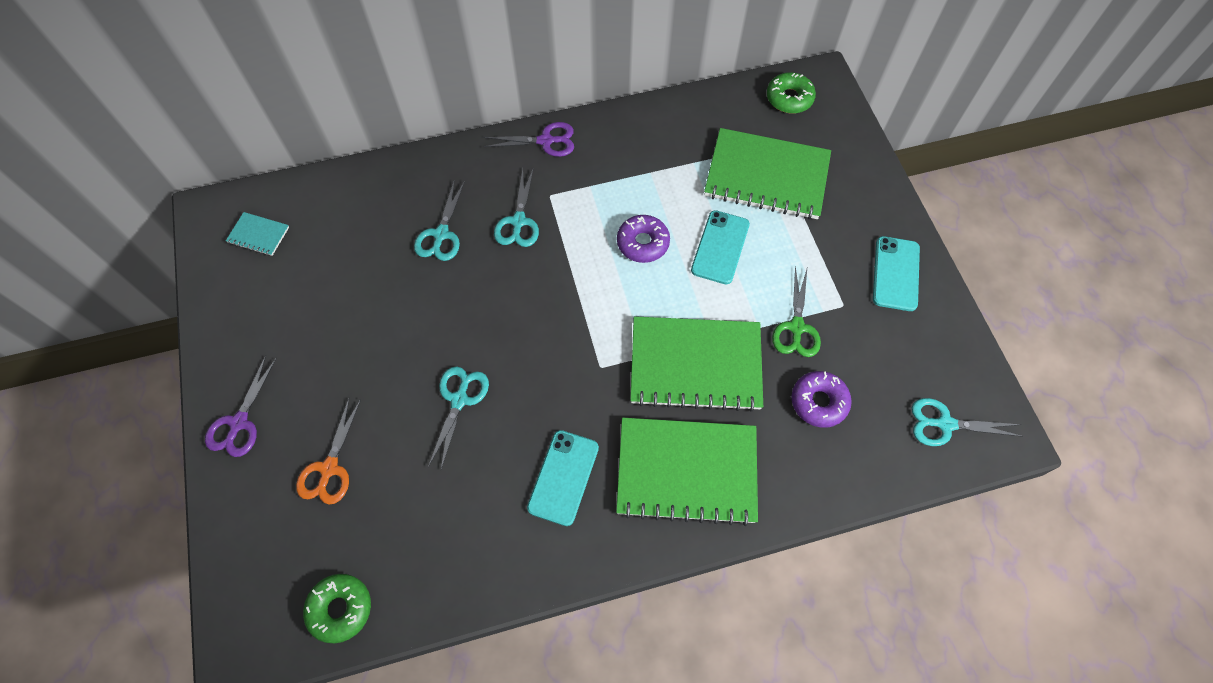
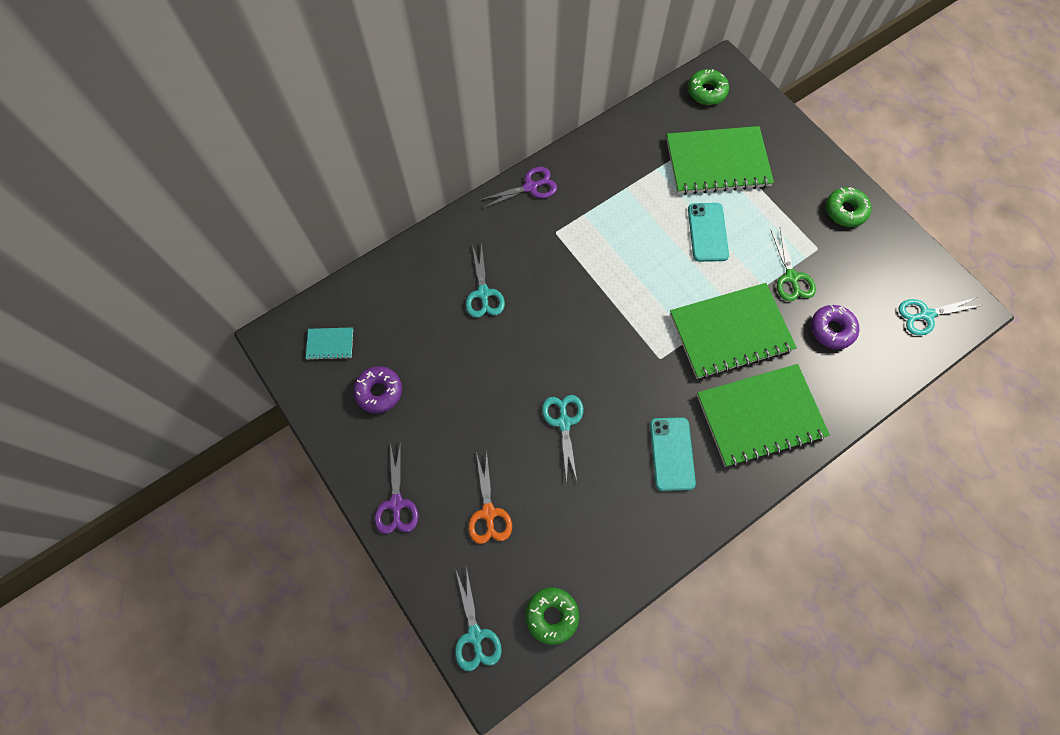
camera: 20 degrees left, 5 degrees up
turquoise scissors [494,167,539,247] -> turquoise scissors moved to [455,566,502,671]
purple donut [617,215,670,263] -> purple donut moved to [353,366,402,413]
turquoise phone [873,236,920,311] -> green donut [826,187,871,227]

